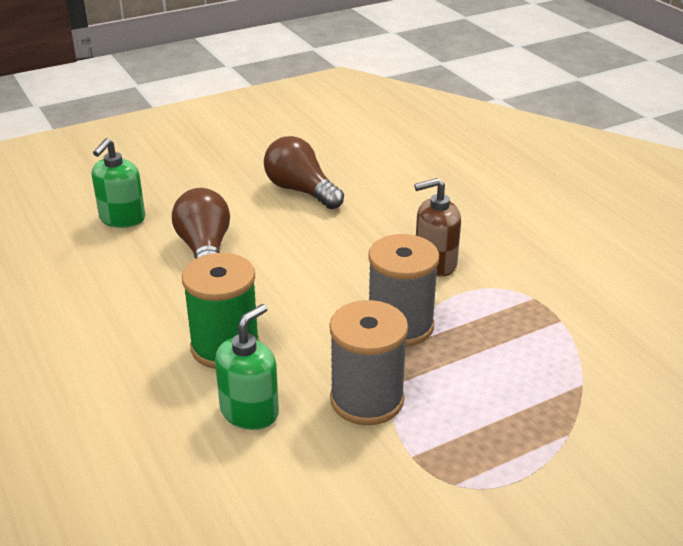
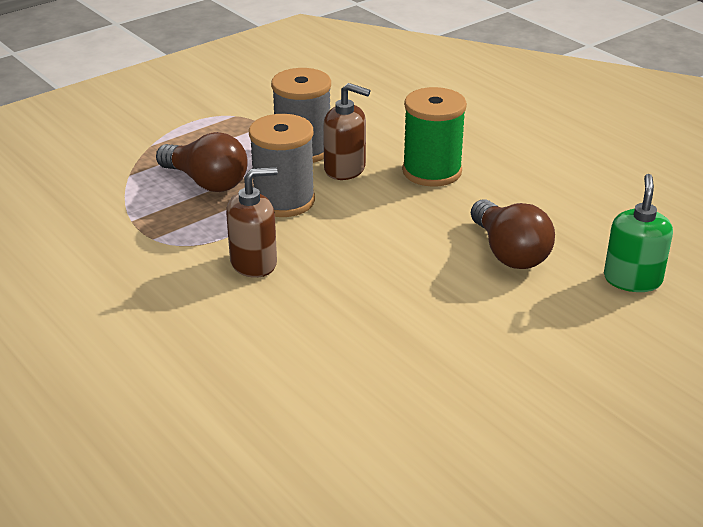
camera: 170 degrees right, 0 degrees up
green soap dispenser [215,304,279,430] -> none
brown light bulb [264,136,344,209] -> brown light bulb moved to [156,132,248,192]
none -> brown soap dispenser [323,83,370,180]

